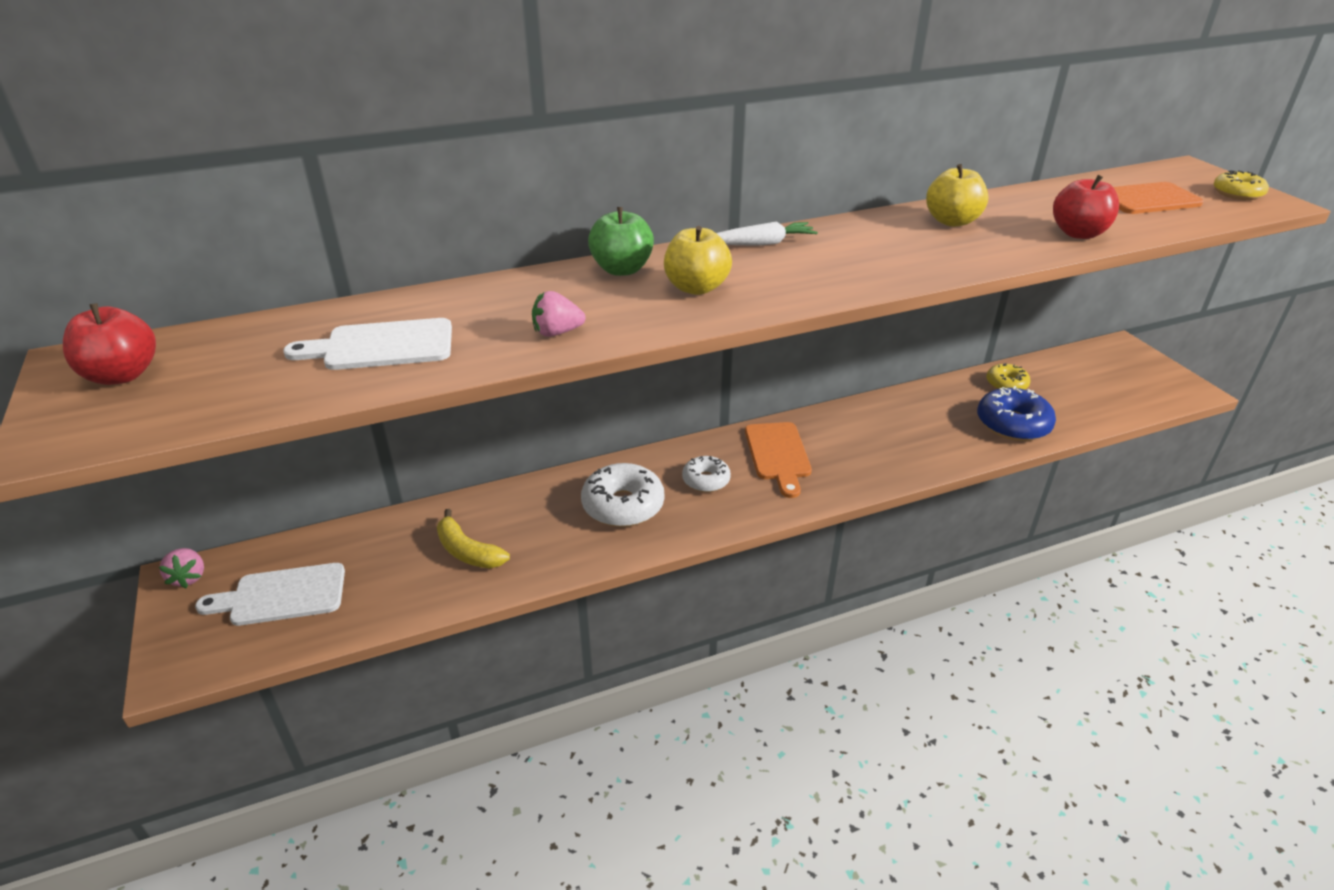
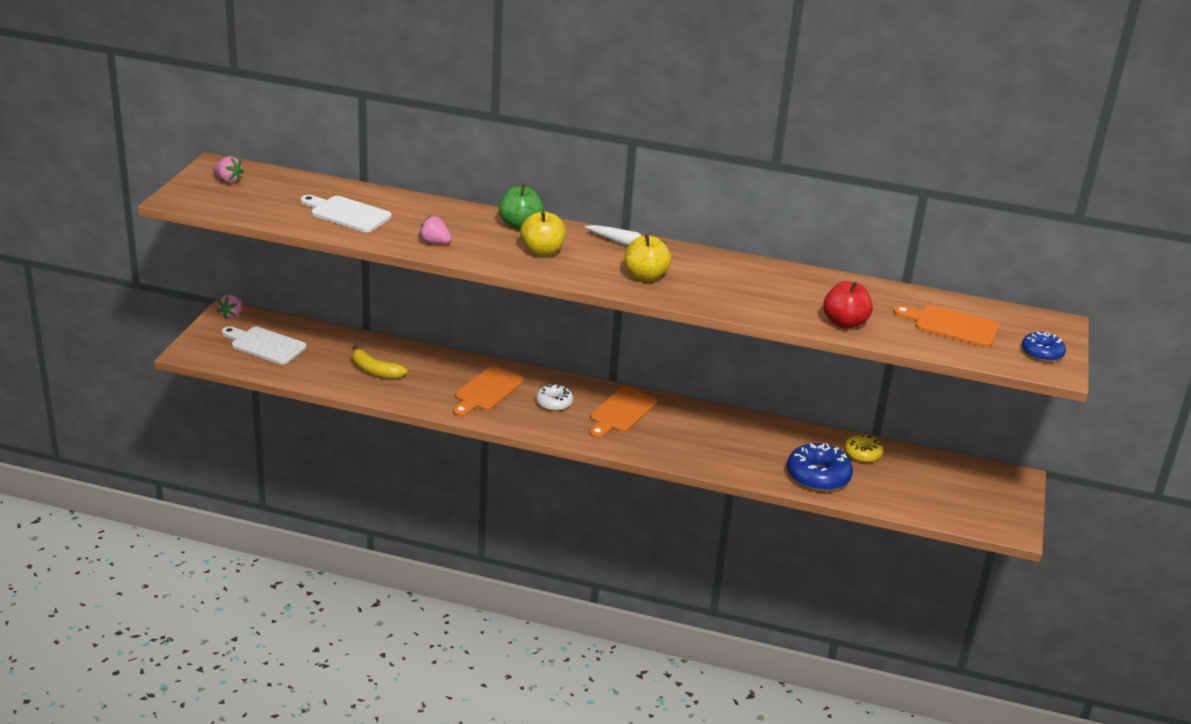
camera: 35 degrees right, 5 degrees down
red apple [63,303,156,385] -> pink strawberry [213,156,244,183]
yellow banana [437,509,510,569] -> yellow banana turned 45 degrees counterclockwise [352,345,407,379]
white donut [581,463,664,527] -> orange cutting board [453,366,524,417]
yellow apple [926,164,989,227] -> yellow apple moved to [625,234,671,282]
yellow donut [1214,170,1269,200] -> blue donut [1022,332,1066,362]

